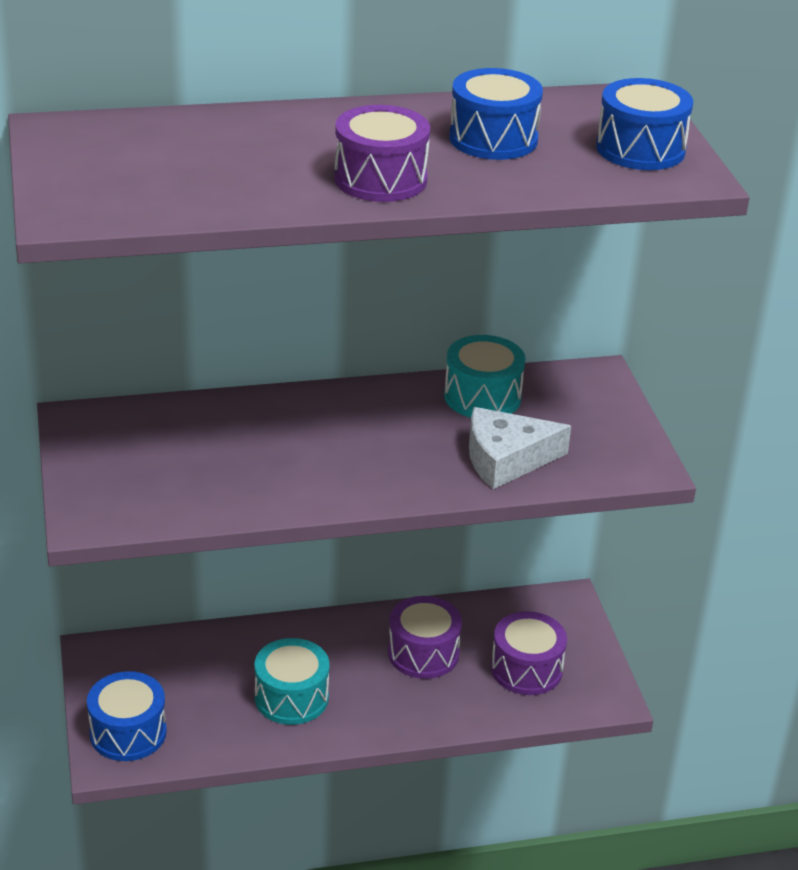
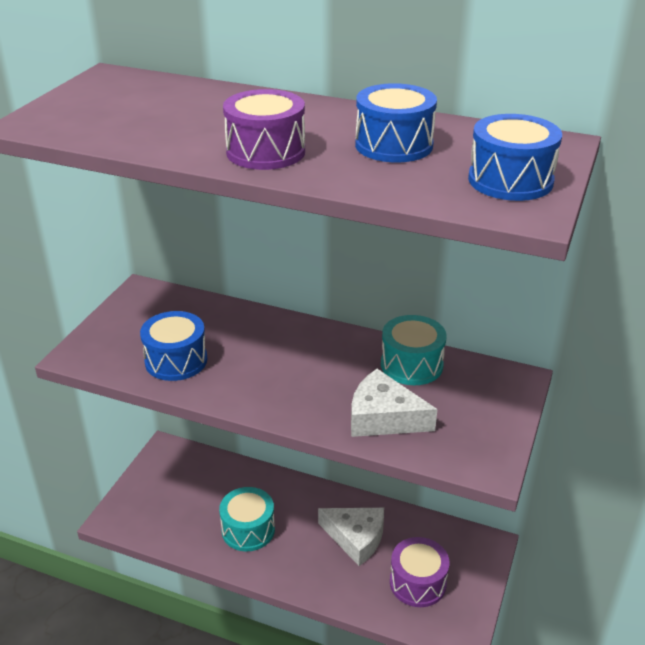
camera: 35 degrees right, 0 degrees up
blue drum [87,671,167,761] -> blue drum moved to [140,311,207,381]
purple drum [388,596,462,679] -> white cheese [318,508,384,566]

